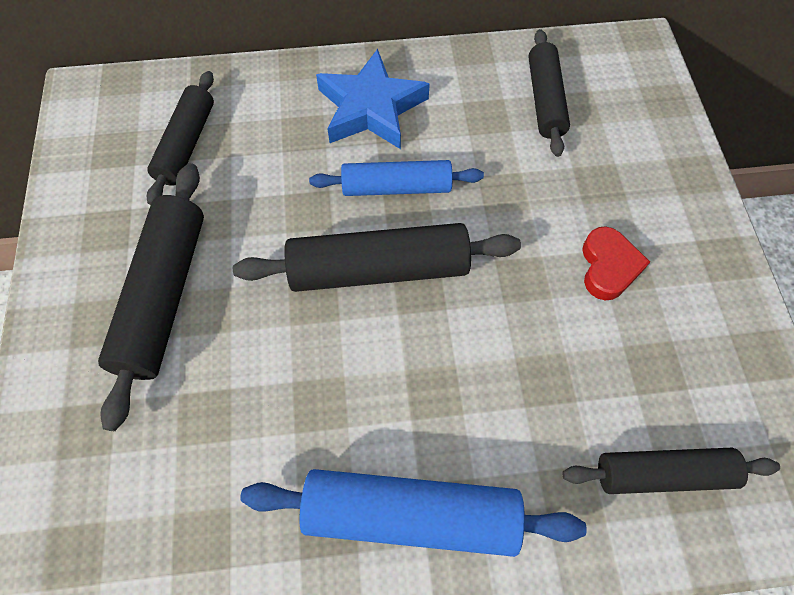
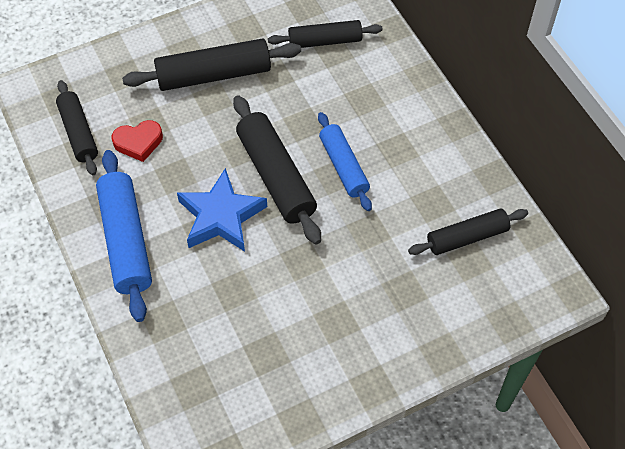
camera: 70 degrees right, 5 degrees down
blue star [316,49,430,149] -> blue star moved to [177,168,267,252]
black rolling pin [563,448,780,494] -> black rolling pin moved to [56,80,98,175]
red heart [582,226,650,301] -> red heart moved to [112,120,163,162]

